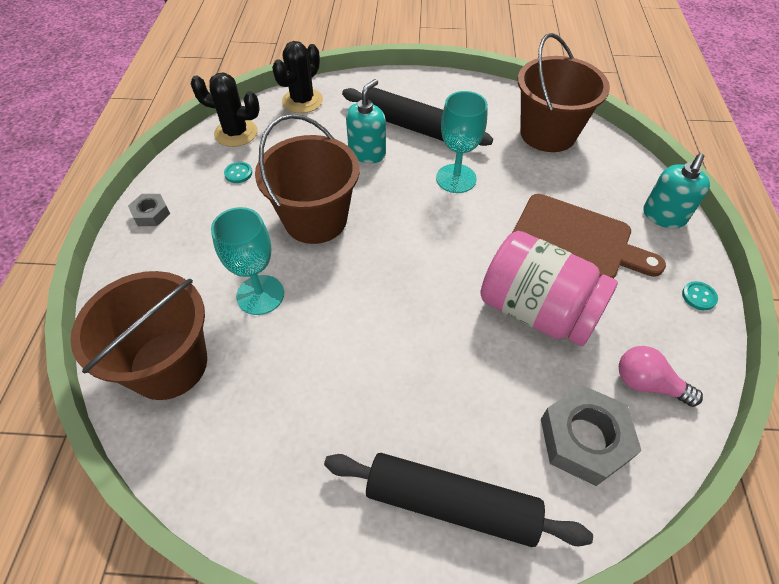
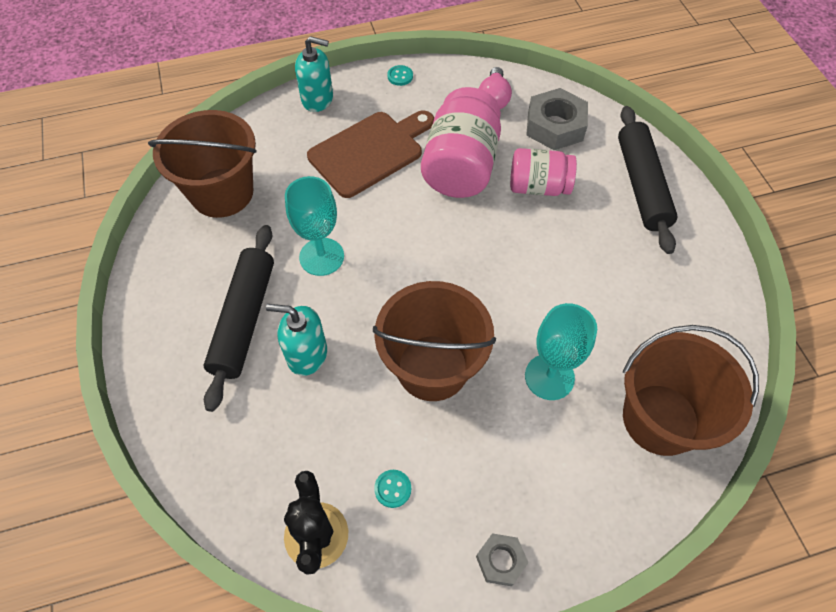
camera: 110 degrees left, 5 degrees up
black cactus [272,41,323,113] -> none
brown cutting board [512,194,666,279] -> brown cutting board turned 45 degrees clockwise [307,111,434,198]
none -> pink jar [510,148,577,196]

